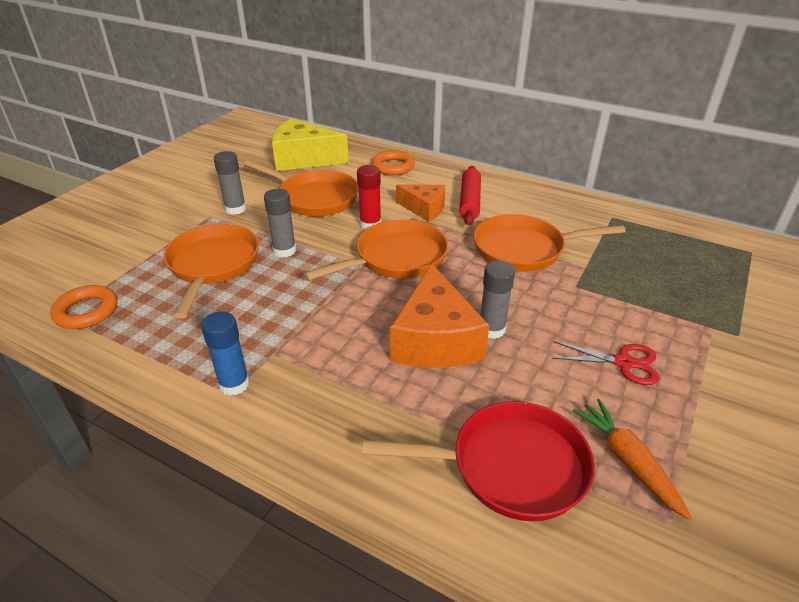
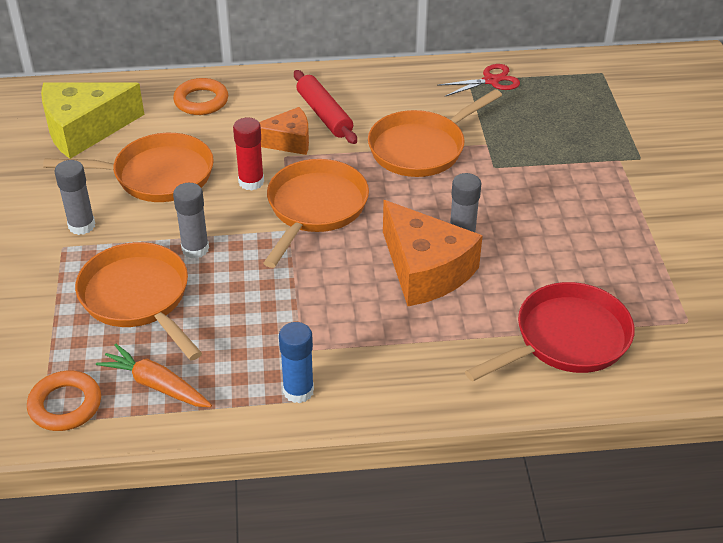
camera: 35 degrees left, 5 degrees up
red scissors [552,341,659,385] -> red scissors moved to [437,64,520,96]
orange carrot [573,399,692,520] -> orange carrot moved to [96,343,212,407]

